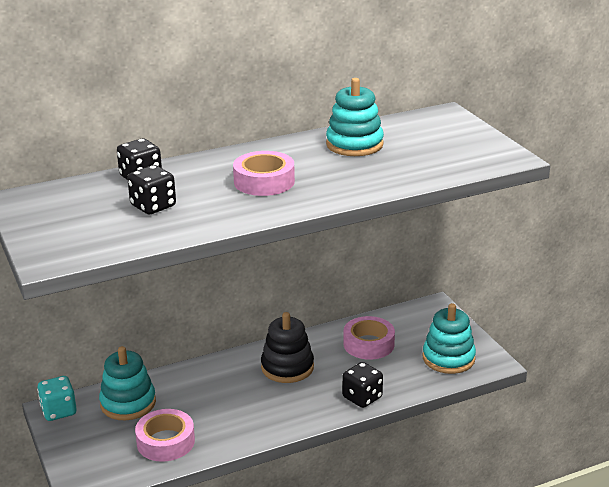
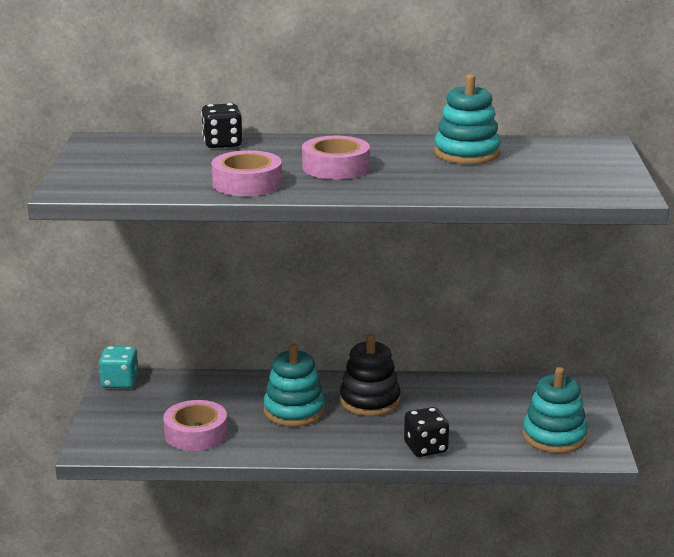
camera: 25 degrees right, 5 degrees down
turquoise stacking toy [99,346,156,420] -> turquoise stacking toy moved to [263,343,325,427]
black dice [127,165,176,214] -> none
pink tape [343,316,395,360] -> pink tape moved to [212,150,282,196]

